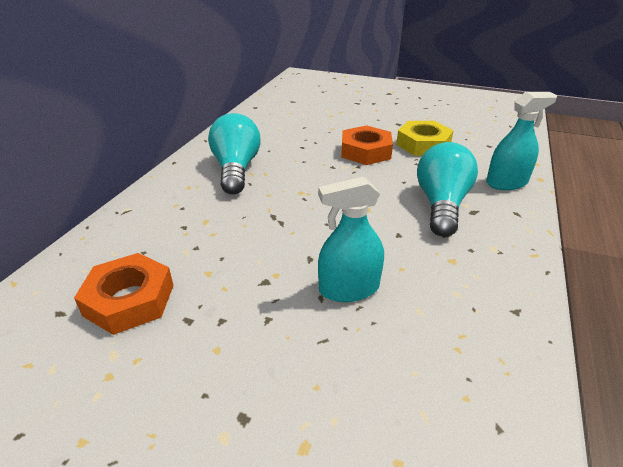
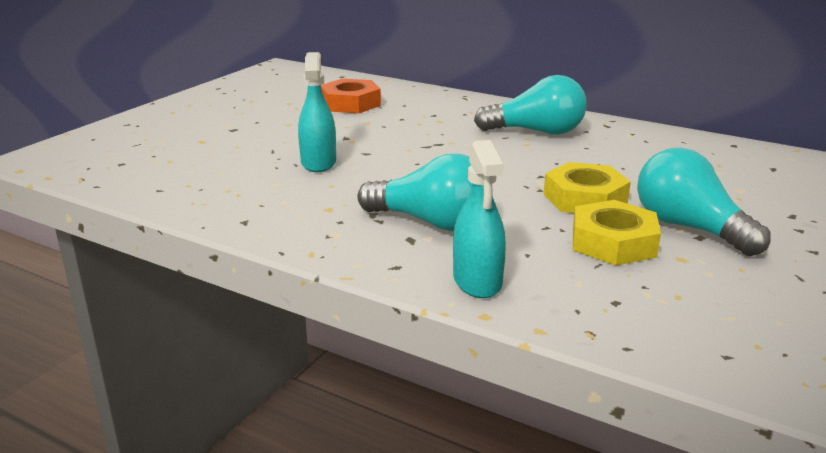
camera: 100 degrees right, 10 degrees down
orange nut [341,125,393,165] -> yellow nut [544,162,631,213]
none -> turquoise light bulb [637,148,770,256]

